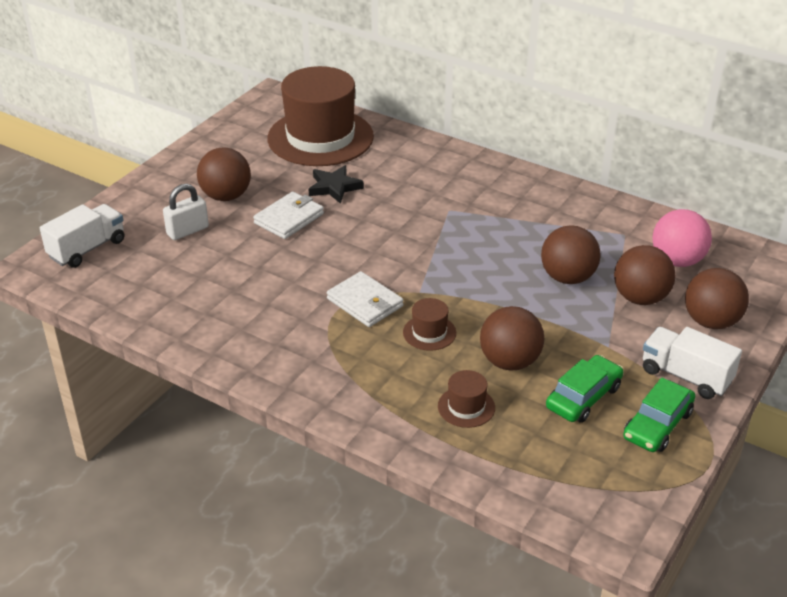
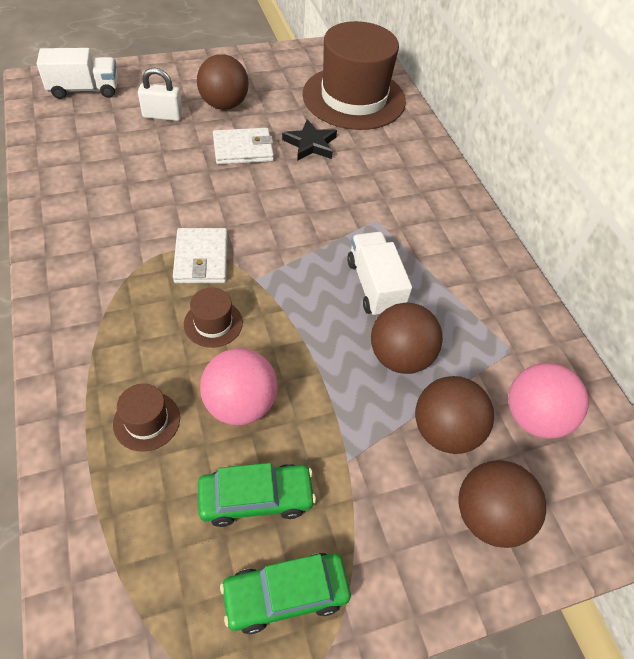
camera: 35 degrees right, 15 degrees up
brown ball [480,306,544,371] -> pink ball [200,348,278,426]
white truck [643,327,742,399] -> white truck moved to [347,232,412,317]

